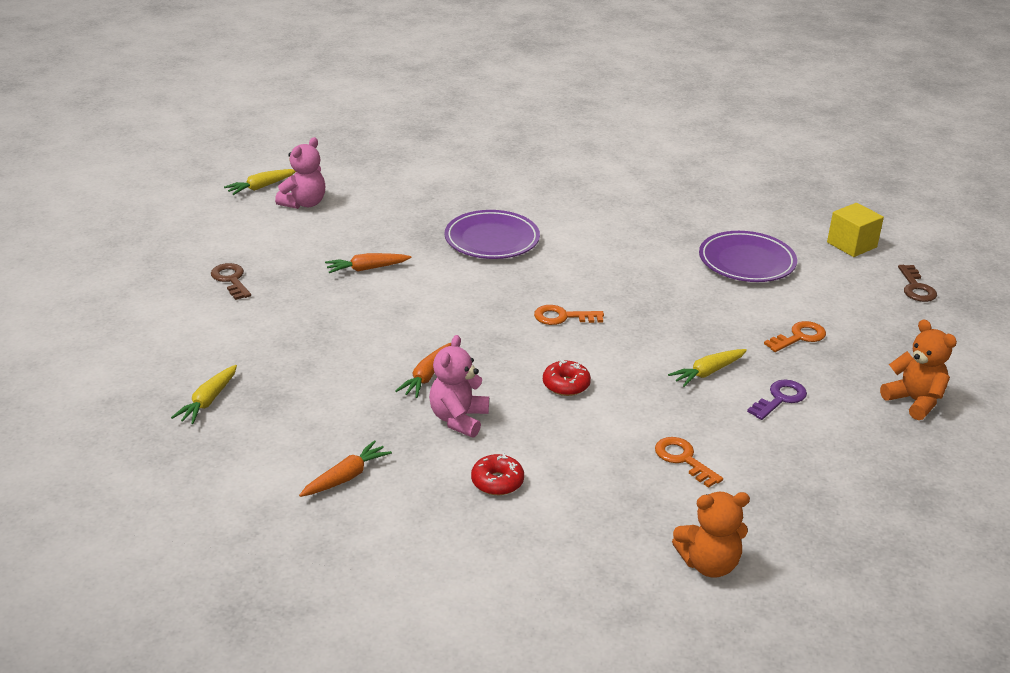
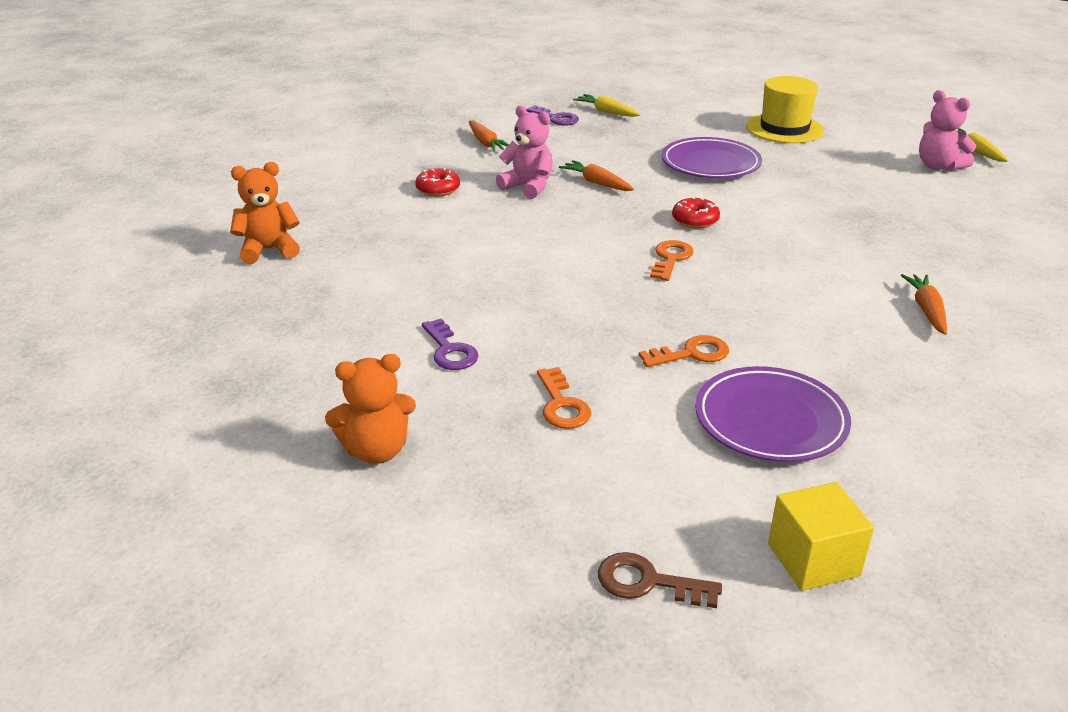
camera: 110 degrees right, 0 degrees up
brown key [211,263,251,300] -> yellow hat [746,76,824,143]
orange carrot [325,253,411,273] -> orange carrot moved to [901,274,947,335]
purple plate [445,210,540,259] -> purple plate moved to [661,137,762,178]
red donut [543,359,591,396] -> red donut moved to [672,197,720,228]
orange key [655,437,723,488] -> orange key moved to [639,335,729,367]
yellow carrot [668,349,747,387] -> none
orange teddy bear [672,492,750,578] -> orange teddy bear turned 60 degrees clockwise [230,162,300,264]
none -> purple key [526,105,579,126]

